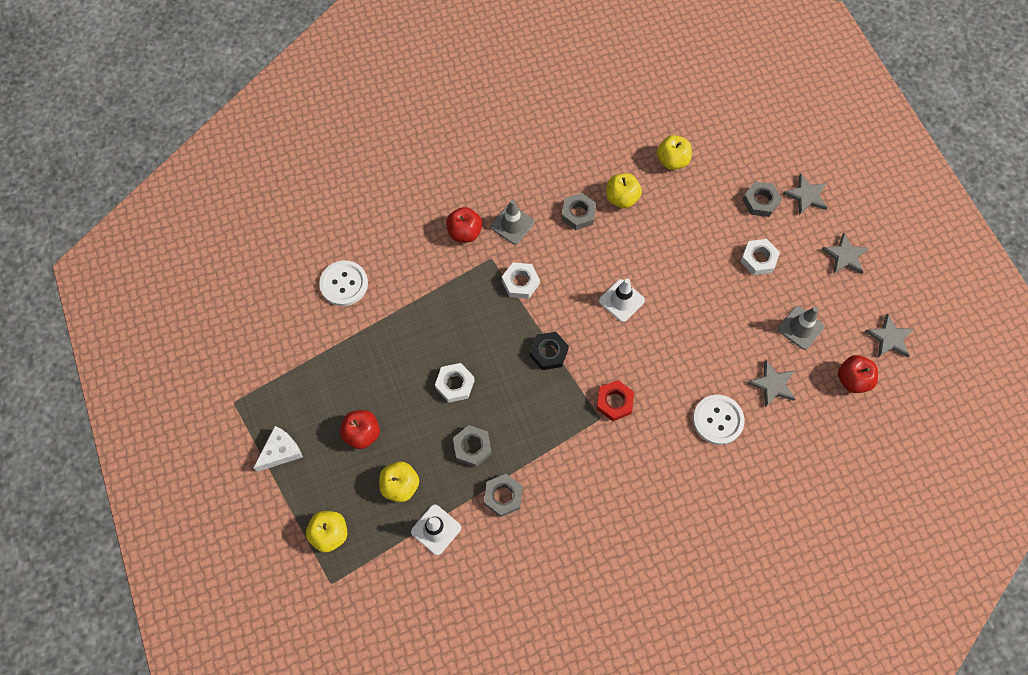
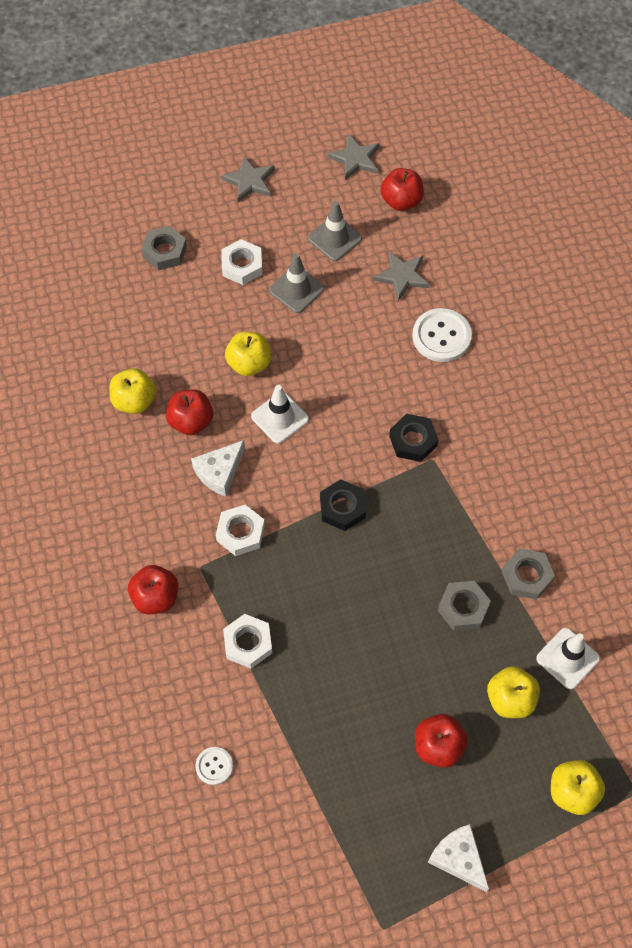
camera: 85 degrees left, 5 degrees down
white button [319,260,368,306] -> white button [196,747,233,785], size x0.54
white nut [435,363,475,403] -> white nut moved to [223,614,272,669]
grey traffic cone [491,199,534,245] -> grey traffic cone moved to [269,253,324,313]
grey nut [561,193,597,230] -> none
red nut [596,380,634,421] -> black nut [389,414,439,462]
yellow apple [657,135,692,170] -> yellow apple moved to [225,331,271,376]
grey star [783,173,828,215] -> none
none -> red apple [166,389,213,435]
none -> white cheese [191,440,245,497]

